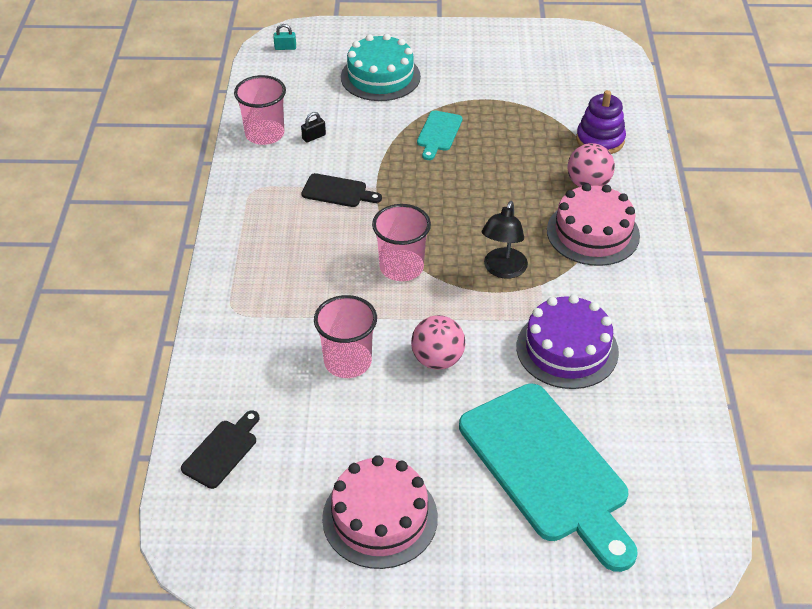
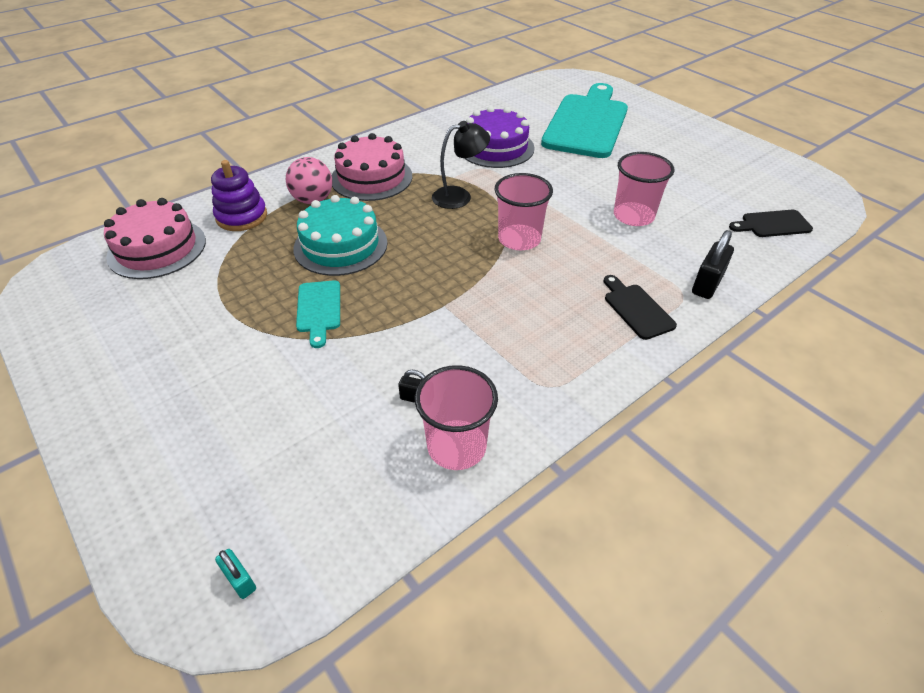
camera: 130 degrees left, 0 degrees up
black cutting board [301,173,382,207] -> black cutting board moved to [604,275,677,340]
pink cake [322,455,438,569] -> pink cake moved to [104,198,206,279]
turquoise cake [341,34,421,101] -> turquoise cake moved to [293,195,387,276]
pink ball [411,315,465,370] -> none
turquoise cutting board [417,110,463,160] -> turquoise cutting board turned 105 degrees clockwise [296,280,340,348]
none -> black padlock [692,230,734,299]

